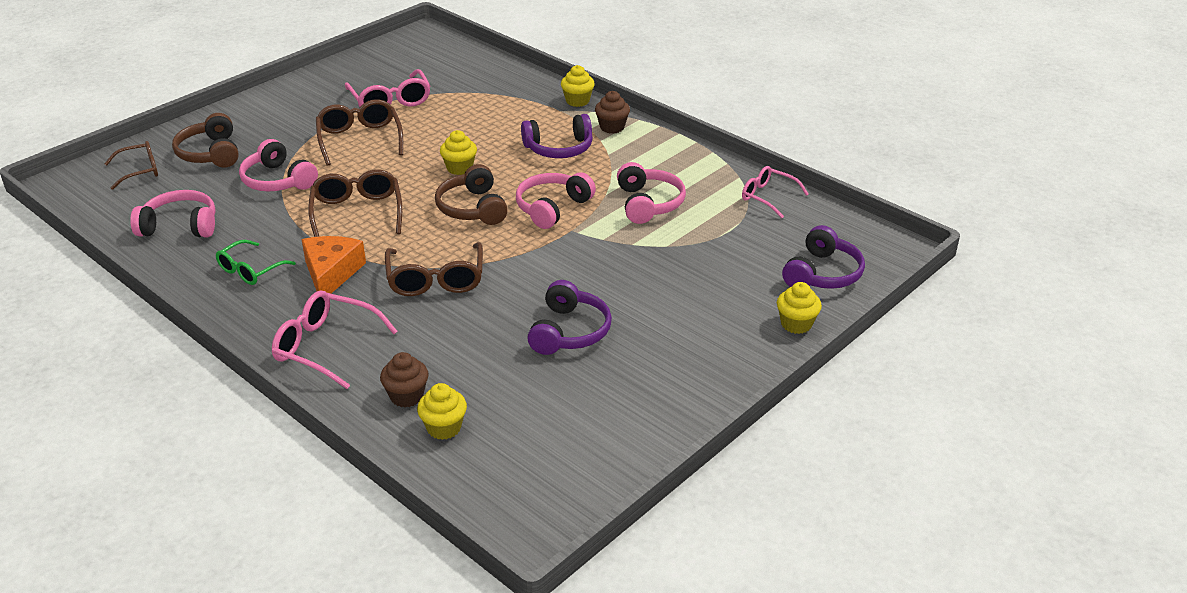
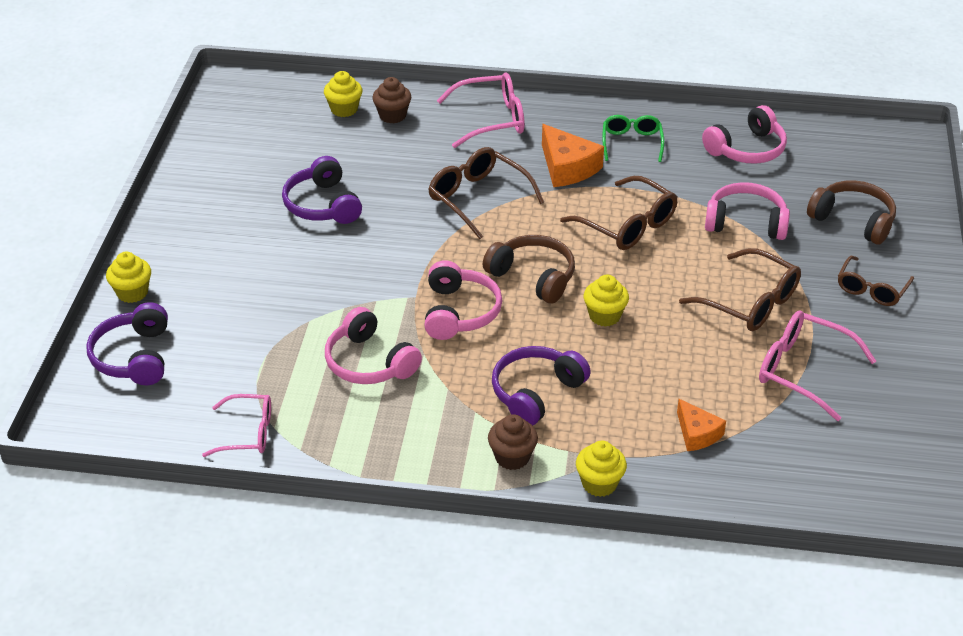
camera: 145 degrees right, 5 degrees up
brown glasses [105,141,158,190] -> brown glasses moved to [838,256,914,306]
none -> orange cheese [677,399,726,451]

